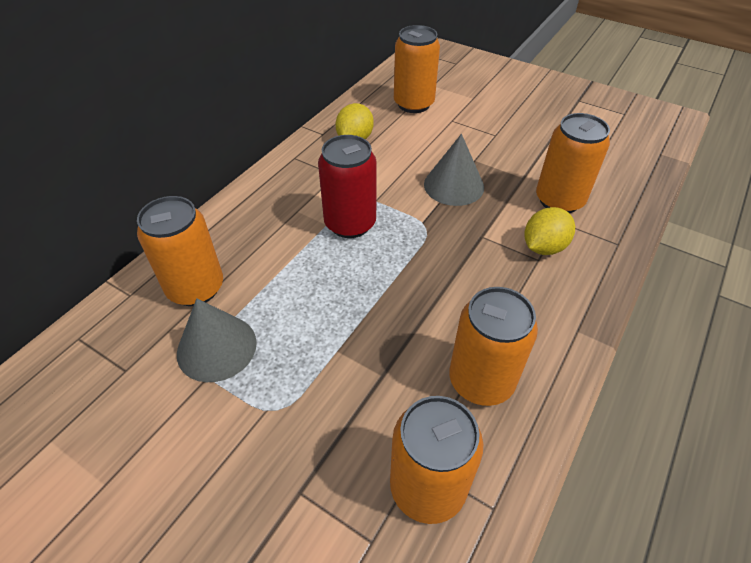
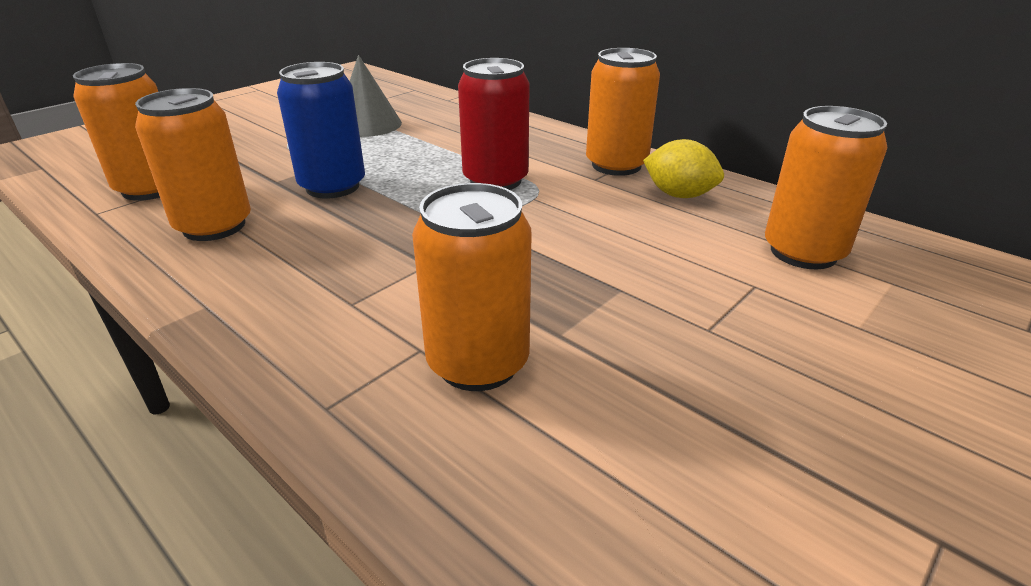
camera: 100 degrees right, 15 degrees down
orange can [137,196,223,306] -> orange can moved to [586,48,660,176]
grey cone [424,134,484,206] -> none
yellow lemon [524,207,575,255] -> none
none -> blue can [277,62,365,198]

